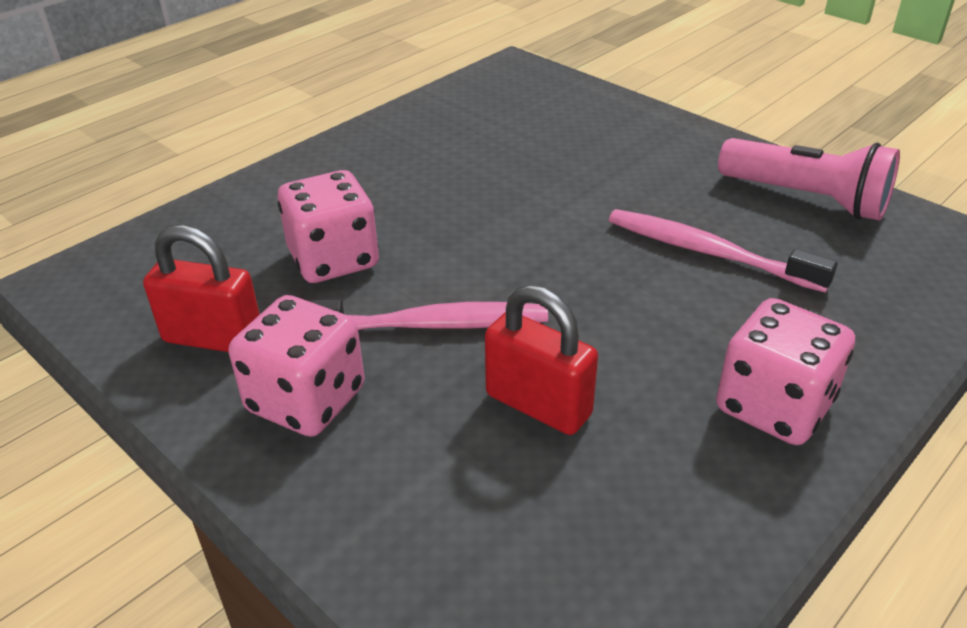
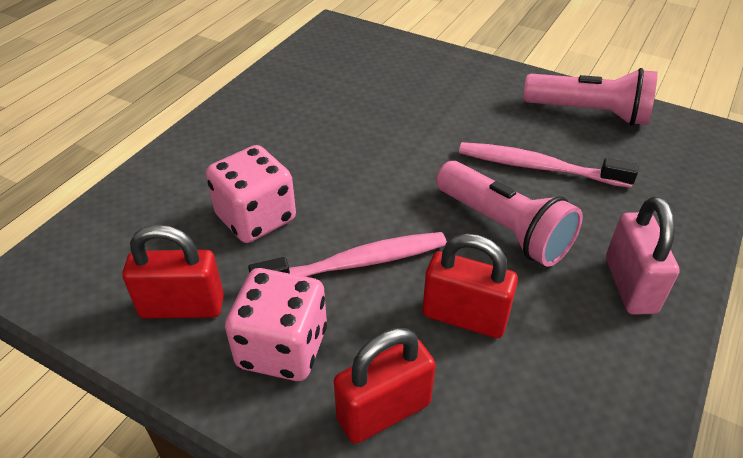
camera: 15 degrees left, 5 degrees up
pink dice [716,298,855,445] -> pink padlock [606,196,680,315]
none -> red padlock [334,328,436,444]
none -> pink flashlight [436,161,583,267]

